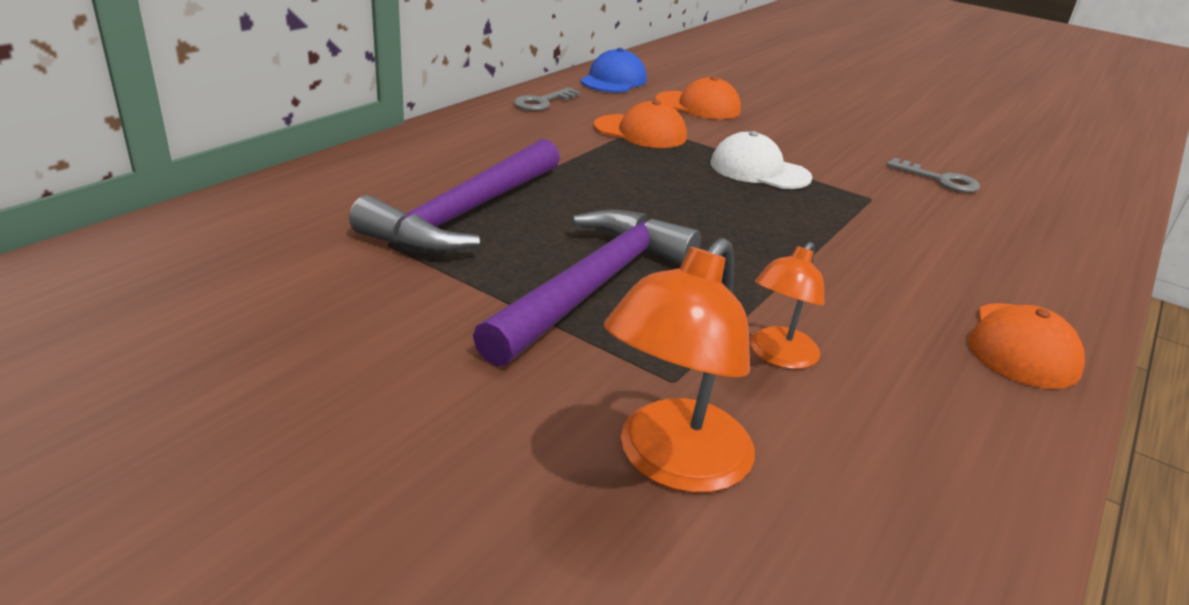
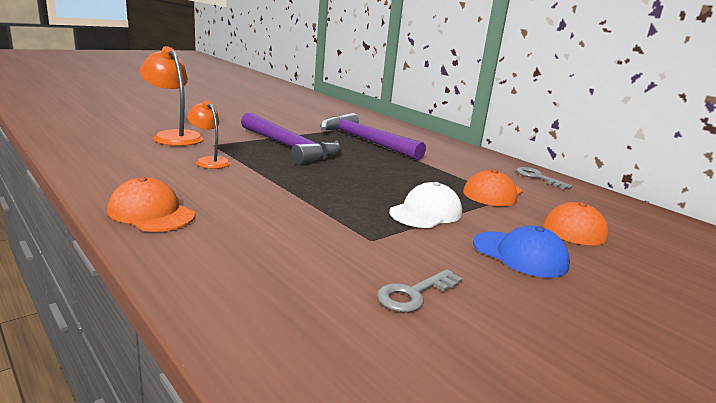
camera: 105 degrees right, 10 degrees down
blue cap [580,48,647,92] -> blue cap moved to [473,226,570,278]

